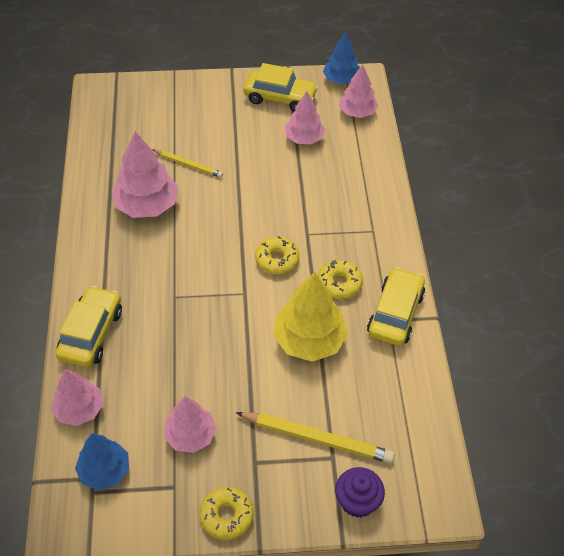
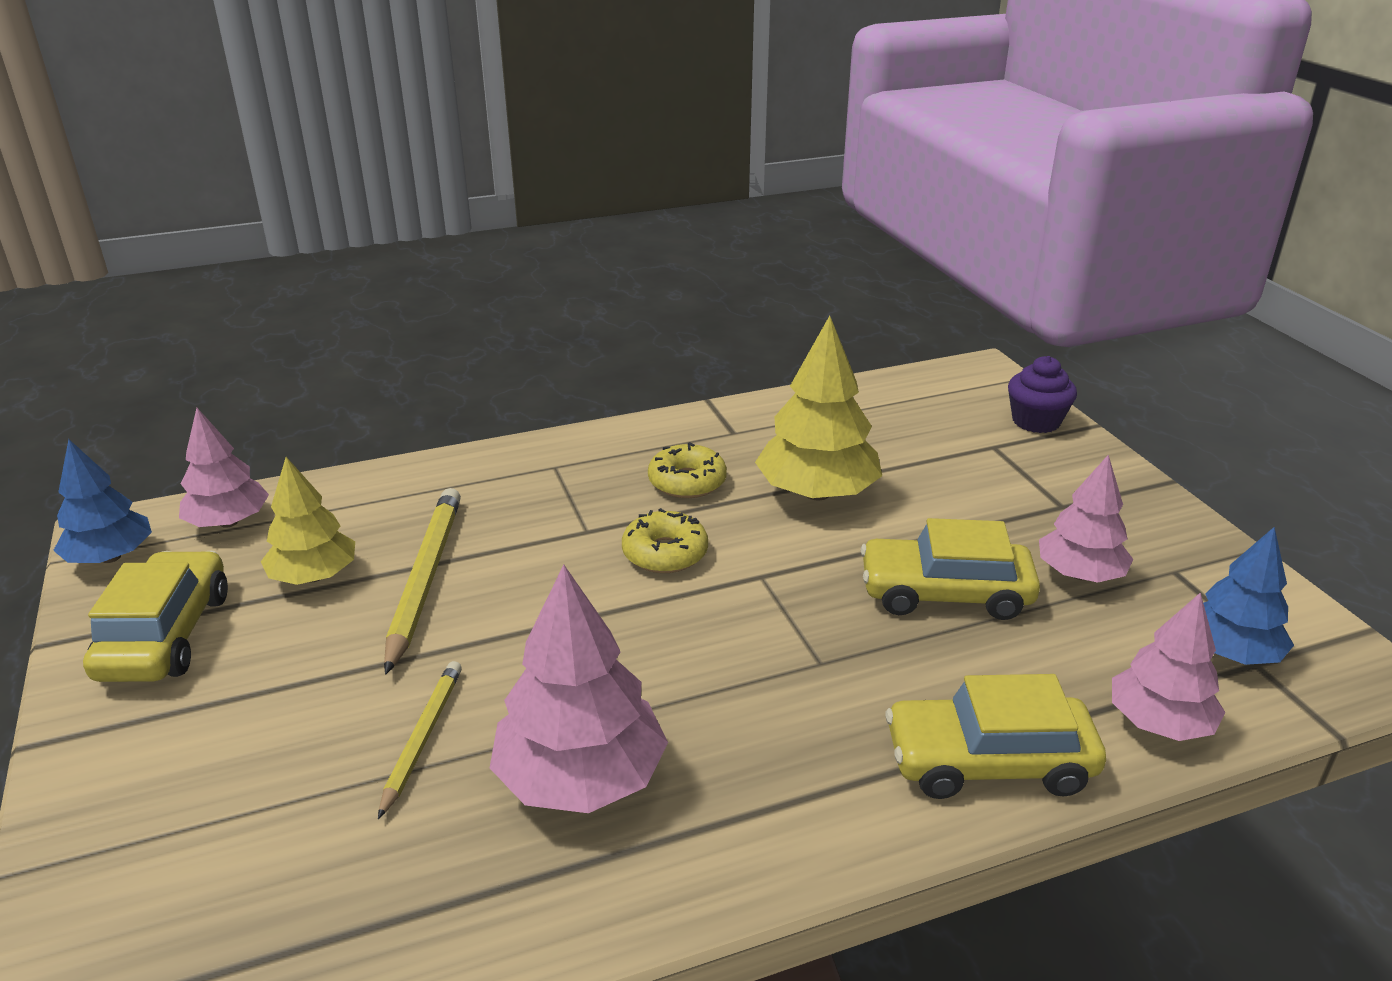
camera: 105 degrees left, 20 degrees down
yellow donut [200,487,254,540] -> none
yellow pencil [236,412,395,464] -> yellow pencil moved to [384,488,461,675]
pink tree [285,91,325,144] -> yellow tree [261,457,355,585]
yellow car [367,267,425,346] -> yellow car moved to [860,518,1040,620]

